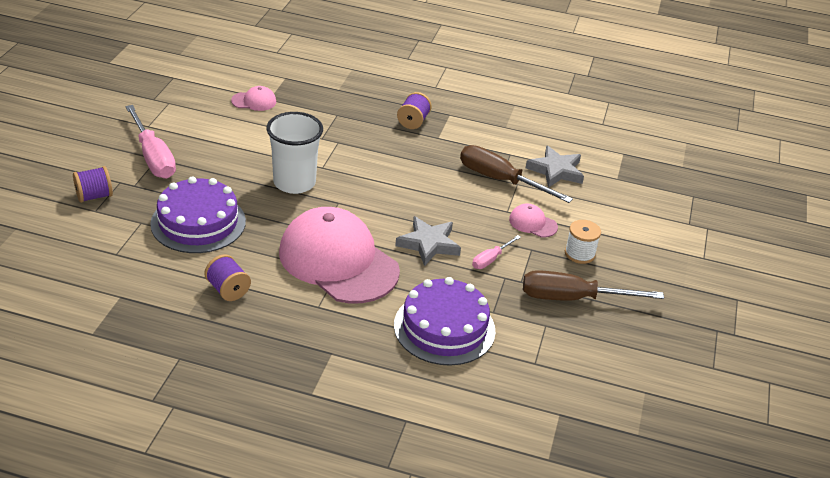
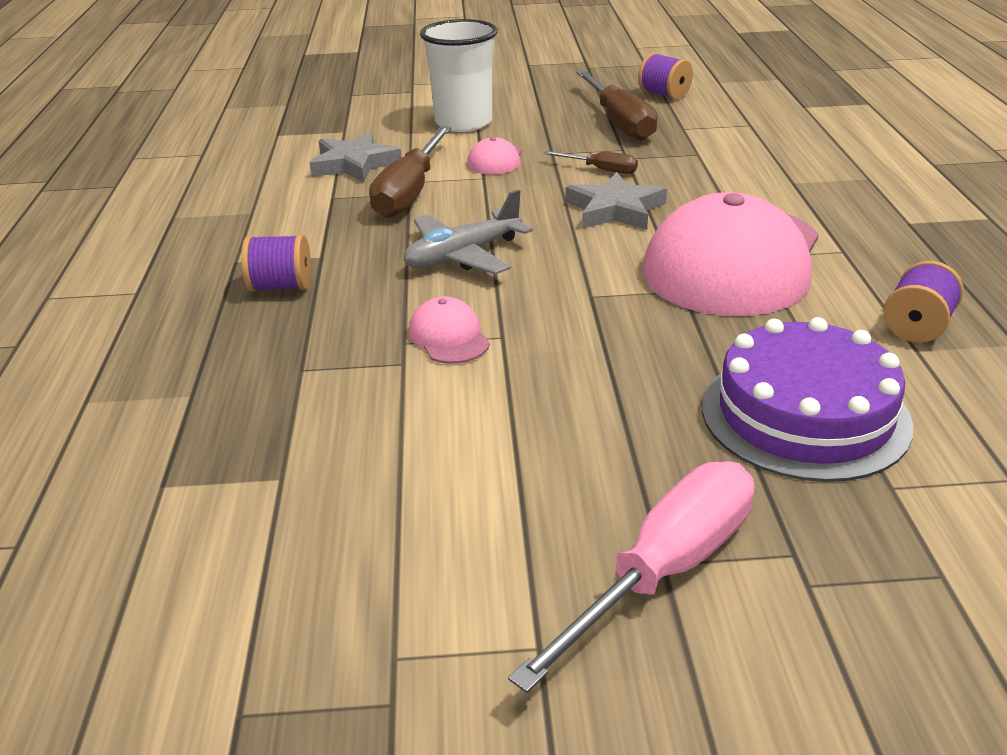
camera: 105 degrees left, 5 degrees down
purple spool [73,166,113,203] -> purple spool moved to [638,53,693,100]
pink cap [231,86,276,111] -> pink cap moved to [409,296,490,364]
white cup [266,112,323,194] -> white cup moved to [420,19,498,132]
purple cake [394,277,495,366] -> none
pink screwdriver [472,235,521,269] -> brown screwdriver [544,151,638,174]
white spool [565,220,601,264] -> none
none -> grey plane [404,190,533,274]

